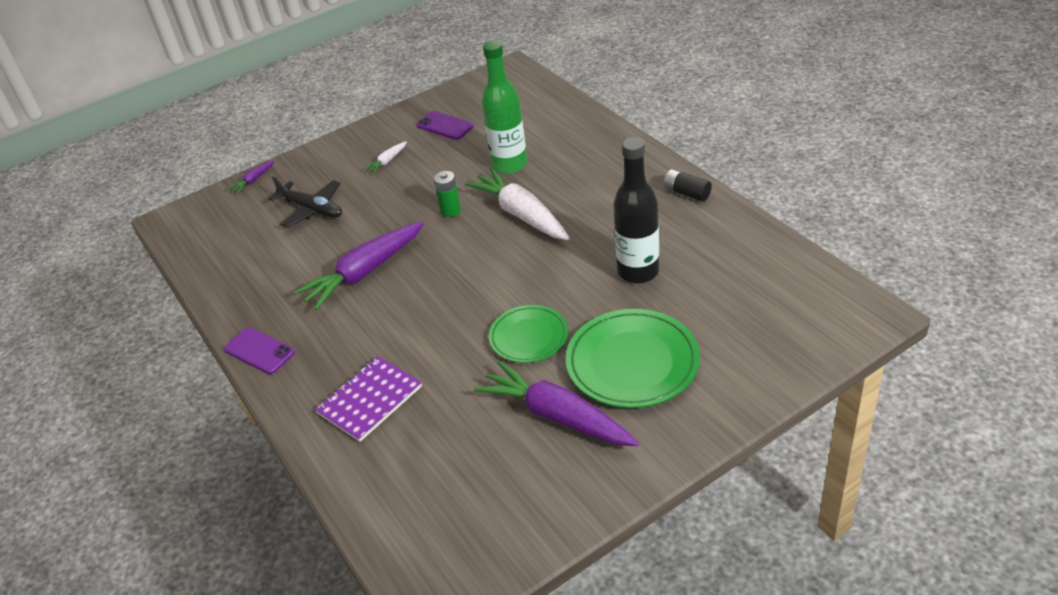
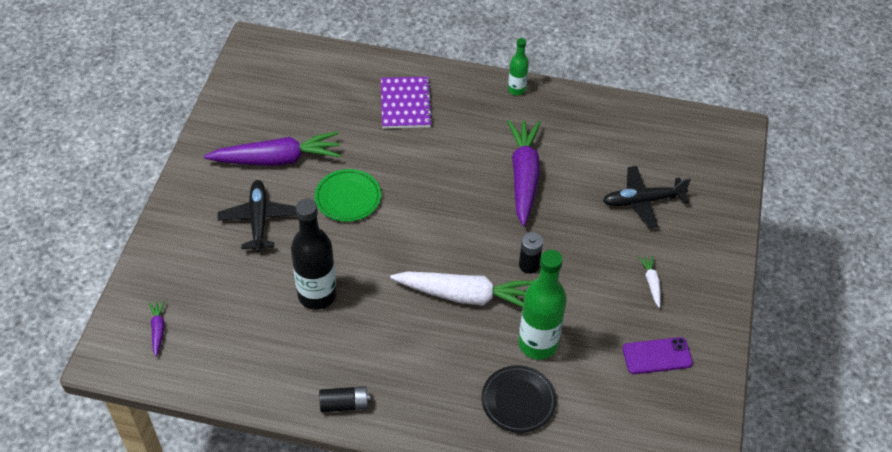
camera: 130 degrees right, 10 degrees up
purple phone [224,327,295,374] -> green bottle [508,38,529,95]
purple carrot [228,160,275,193] -> purple carrot moved to [149,300,165,357]
green battery [434,171,461,217] -> black battery [519,232,543,274]
green plate [566,309,700,408] -> black plane [218,180,297,252]
none -> black plate [481,365,557,433]

